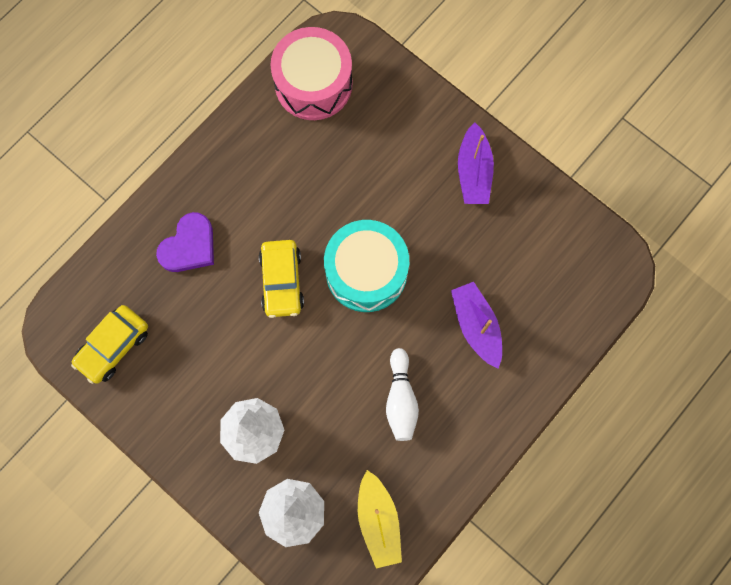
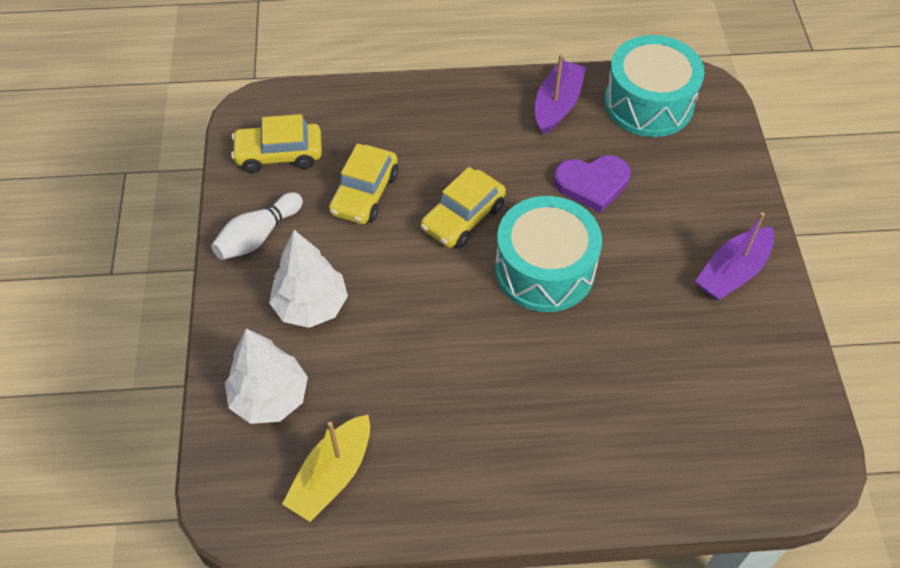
camera: 45 degrees right, 20 degrees down
purple heart [156,212,214,272] -> purple heart moved to [554,155,631,213]
pink drum [270,27,353,120] -> turquoise drum [604,35,704,137]
white bowling pin [386,348,419,441] -> white bowling pin moved to [211,192,303,260]
purple boat [451,282,502,369] -> purple boat moved to [535,54,586,135]
none -> yellow car [329,143,398,224]

